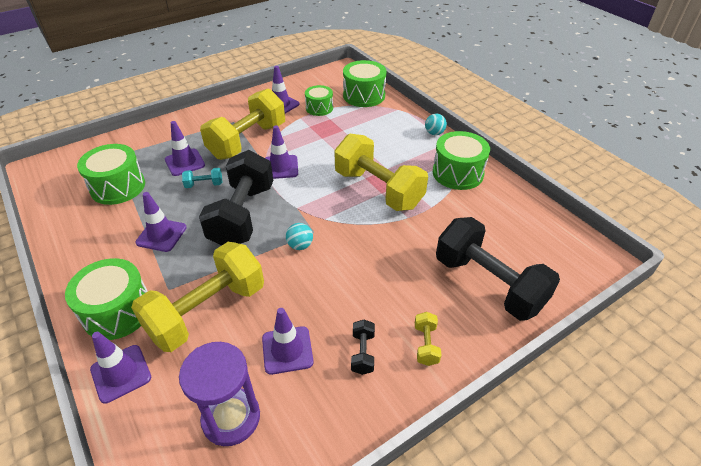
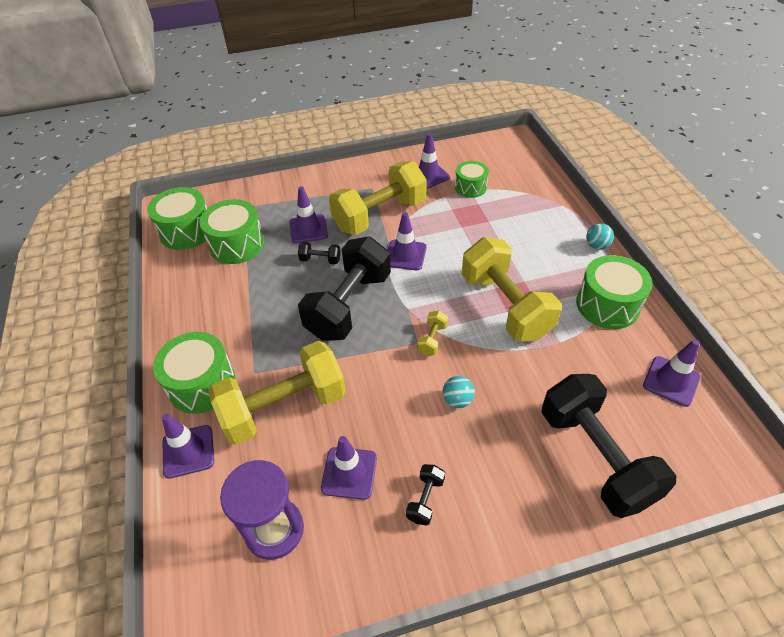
camera: 20 degrees right, 5 degrees up
purple traffic cone [135,192,187,252] -> purple traffic cone moved to [643,339,700,407]
turquoise dumbbell [182,168,222,188] -> black dumbbell [298,242,341,264]
turquoise ball [286,223,313,250] -> turquoise ball moved to [443,376,475,408]
green drum [343,60,387,107] -> green drum moved to [147,187,207,250]
yellow dumbbell [415,312,441,366] -> yellow dumbbell moved to [417,311,448,356]

